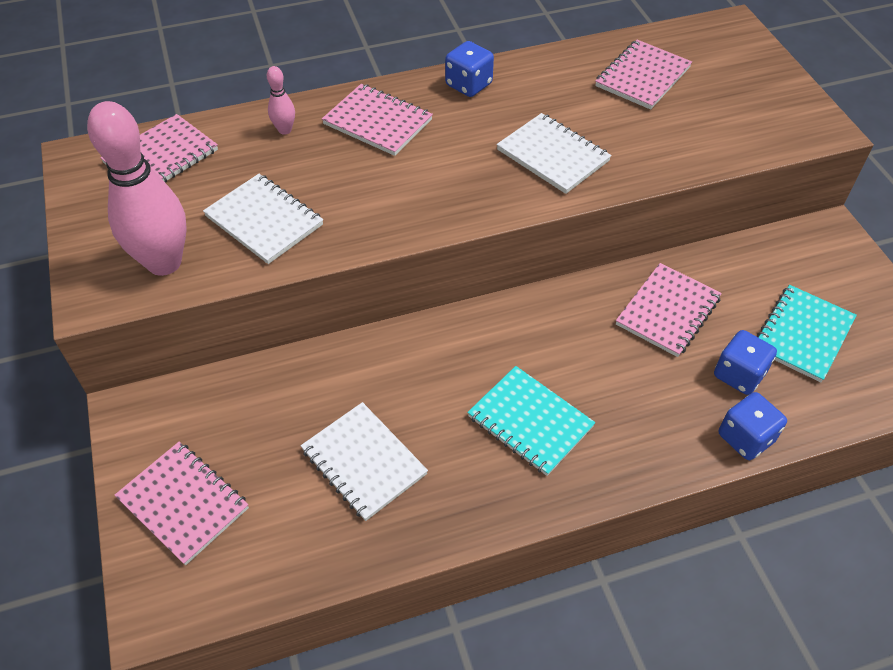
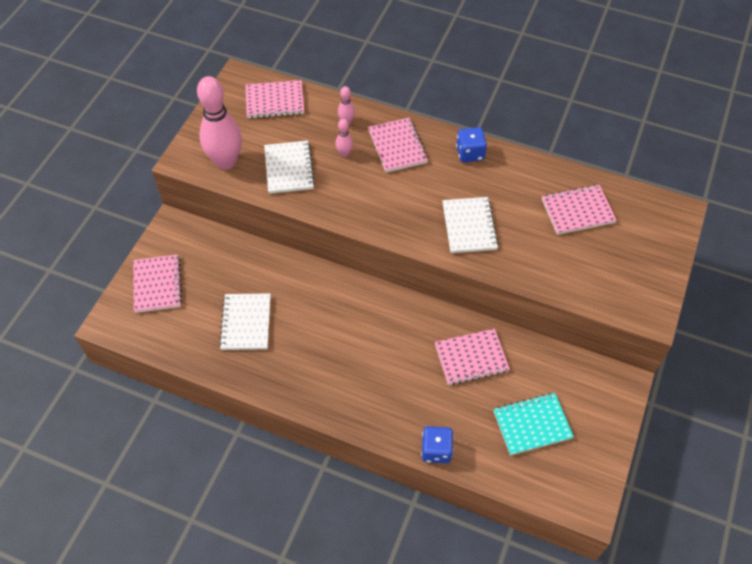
camera: 40 degrees right, 5 degrees up
turquoise notebook [467,366,595,476] -> none
blue dice [714,330,777,395] -> none
none -> pink bowling pin [335,119,353,157]

